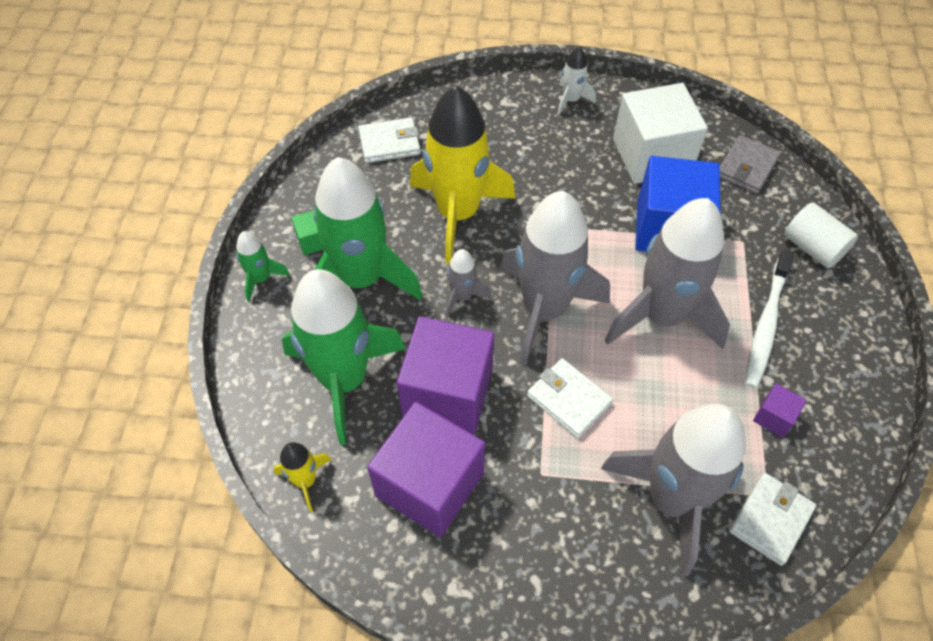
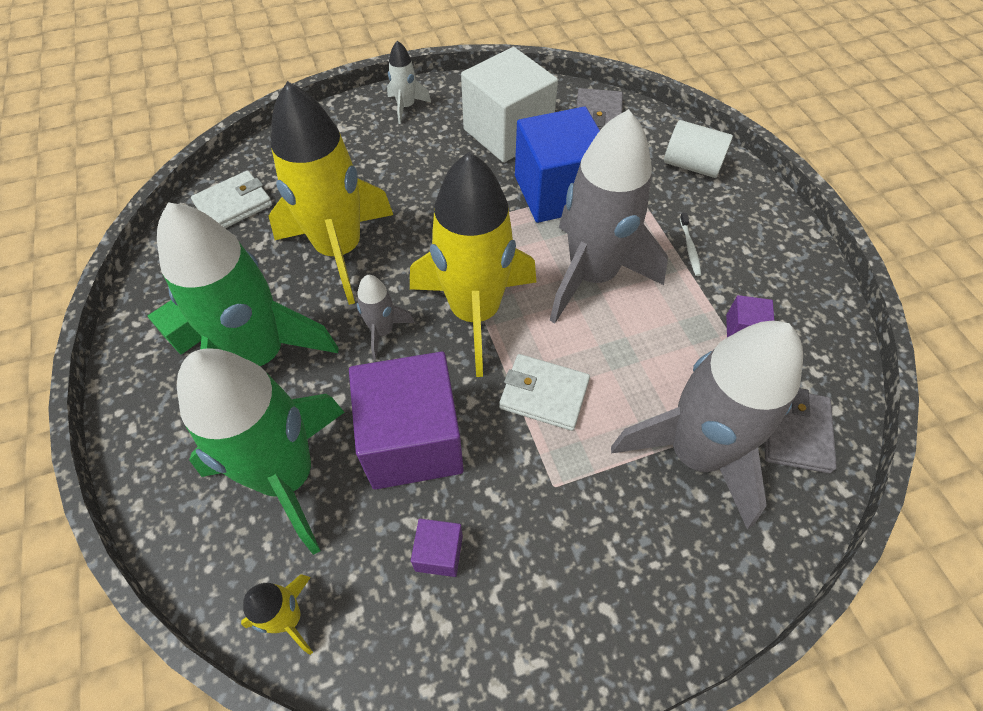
camera: 25 degrees left, 0 degrees up
green rocket [236,231,290,302] -> none
purple cube [367,402,485,537] -> purple cube [411,519,463,577], size x0.43
grey rocket [500,191,610,365] -> yellow rocket [410,152,536,377]
white wallet [729,473,816,566] -> grey wallet [765,388,837,473]
white toothbrush [745,249,794,389] -> white toothbrush [680,213,701,276], size x0.46

